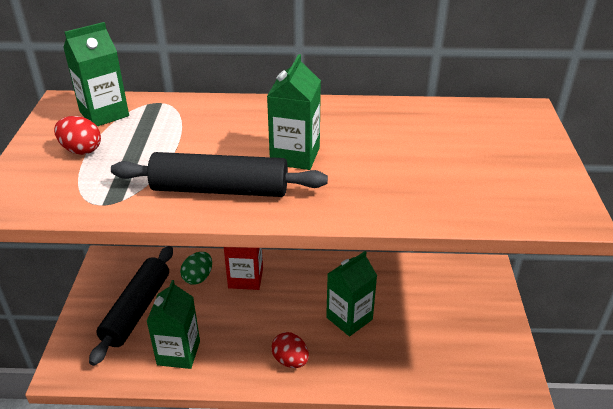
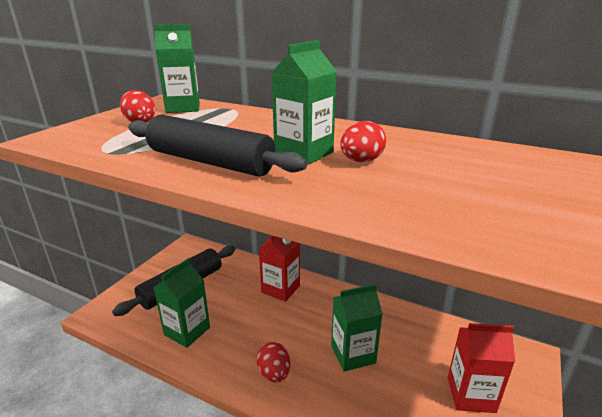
camera: 25 degrees right, 10 degrees down
green egg [180,252,212,285] -> none
none -> red egg [340,121,386,162]
none -> red carton [448,323,515,413]

